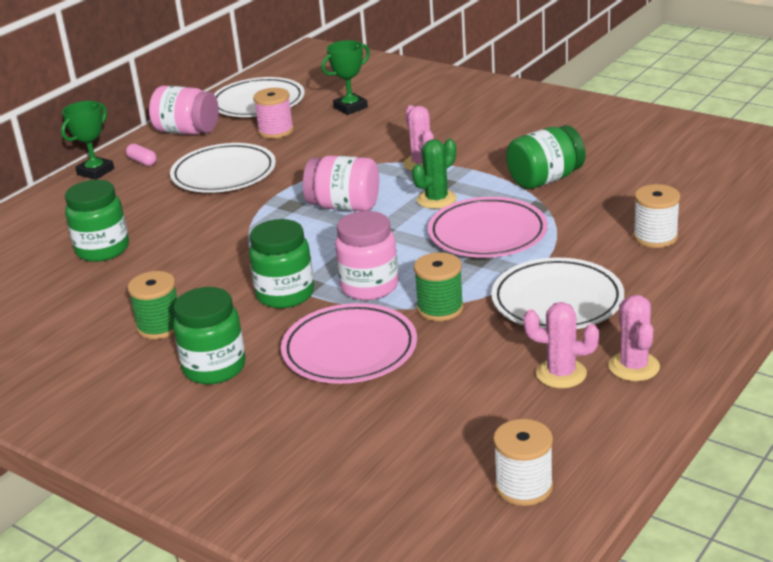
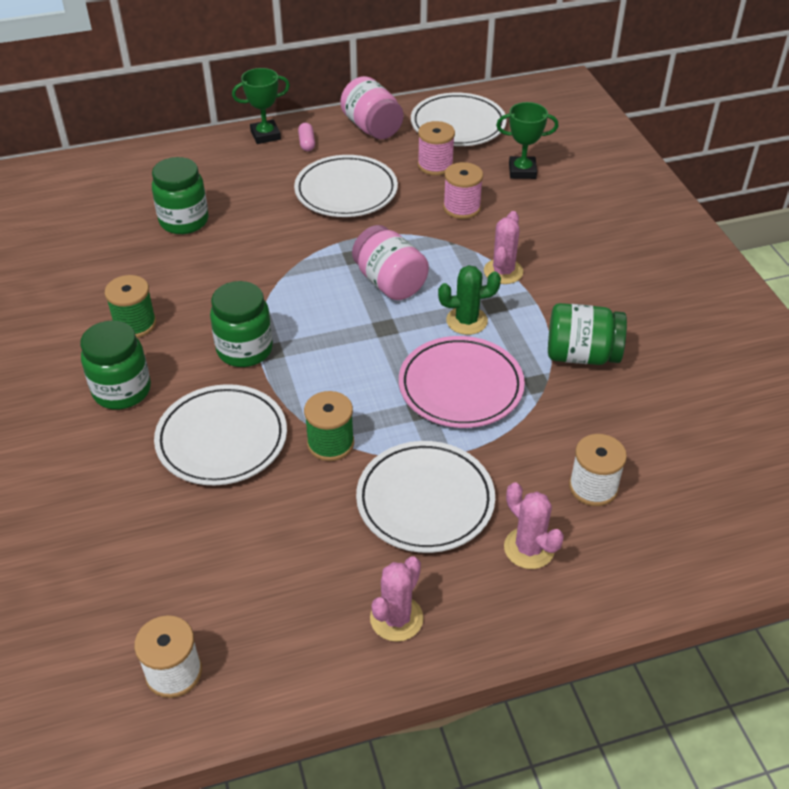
camera: 35 degrees right, 15 degrees up
pink plate [281,303,417,384] -> white plate [154,384,287,485]
pink jar [335,211,398,300] -> none
pink cactus [523,302,599,388] -> pink cactus moved to [504,483,564,569]
none -> pink spool [443,162,483,219]

